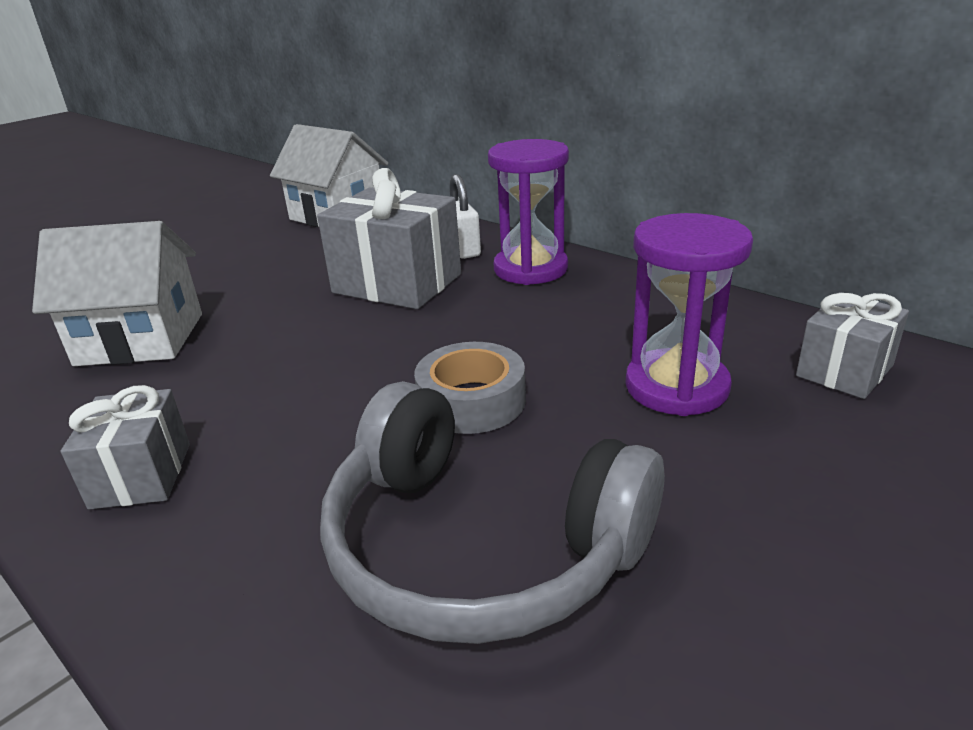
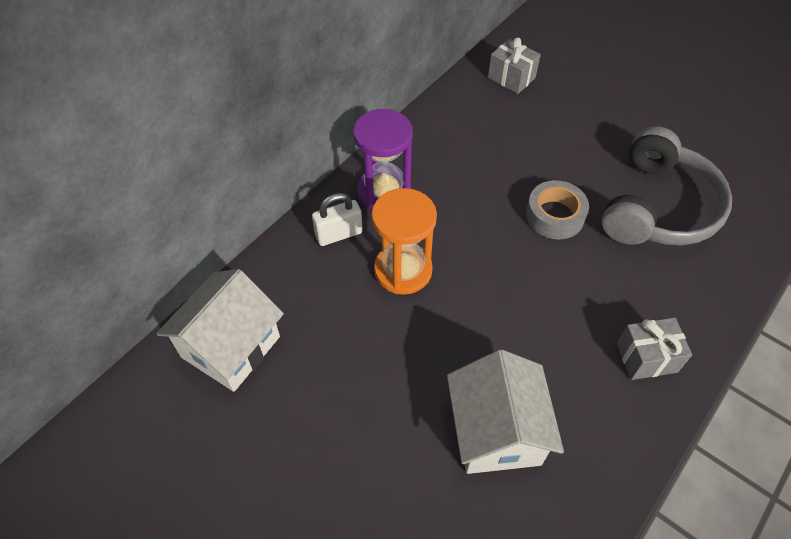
camera: 95 degrees left, 25 degrees up
grey gift [317,168,461,309] -> orange hourglass [372,188,437,295]
purple hourglass [625,213,753,416] -> none

